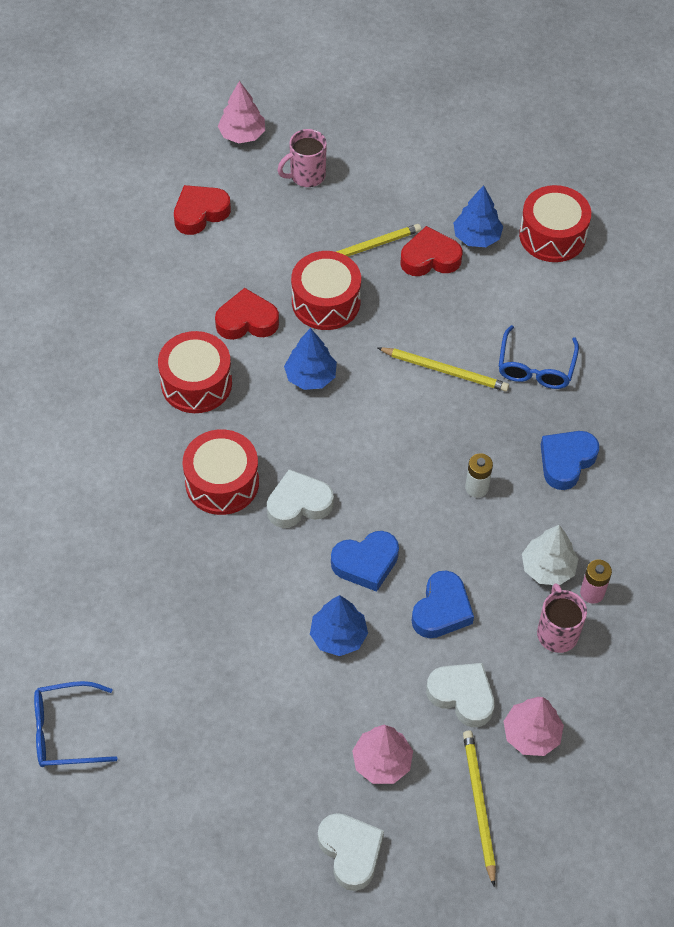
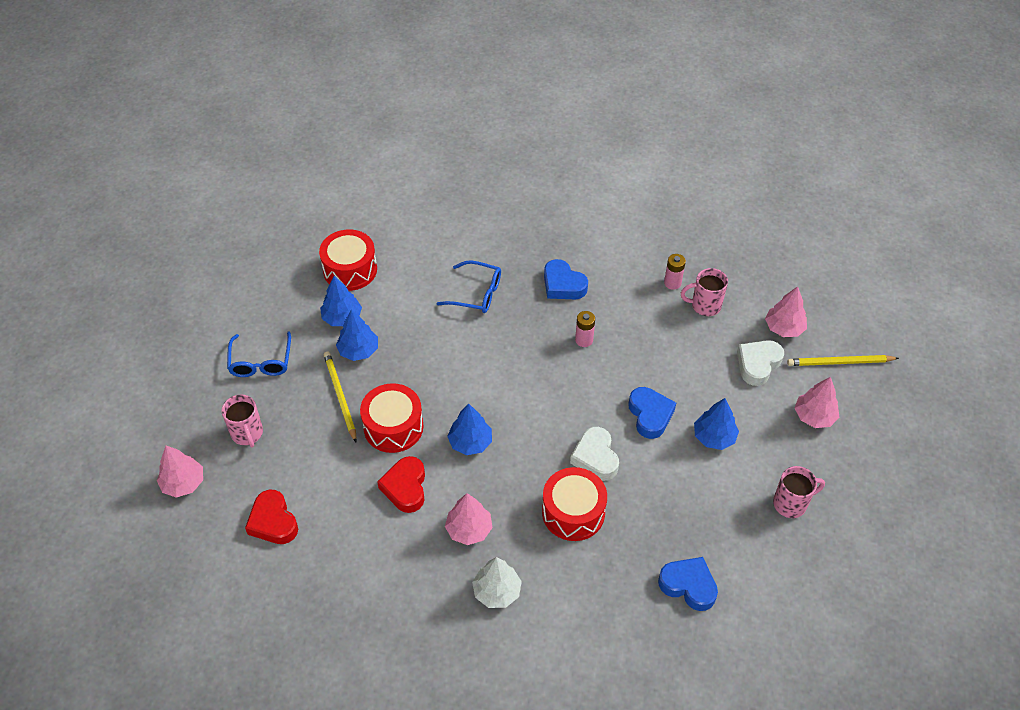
camera: 85 degrees left, 5 degrees down
blue glasses [34,681,118,767] -> blue glasses moved to [227,331,291,377]
red drum [158,331,232,413] -> pink tree [445,493,493,545]
white heart [318,813,384,891] -> none
yellow pencil [378,347,509,392] -> none
red heart [400,226,462,276] -> blue tree [336,309,378,361]
blue heart [412,571,474,638] -> blue heart moved to [658,557,718,611]
white battery [465,453,493,498] -> pink battery [575,311,595,347]
white tree [522,525,579,585] -> white tree moved to [472,557,522,608]
none -> pink mug [773,466,825,518]

